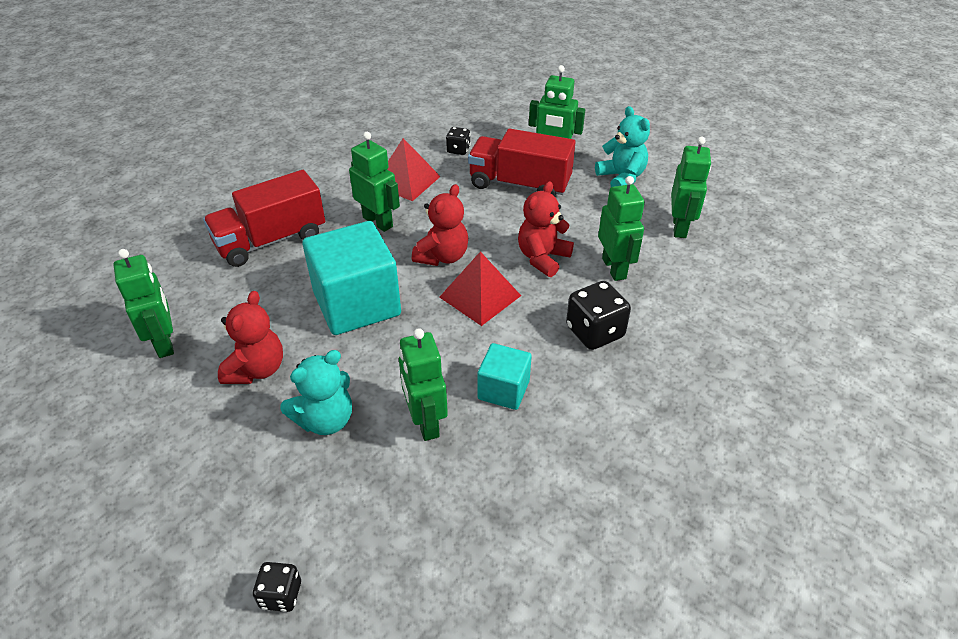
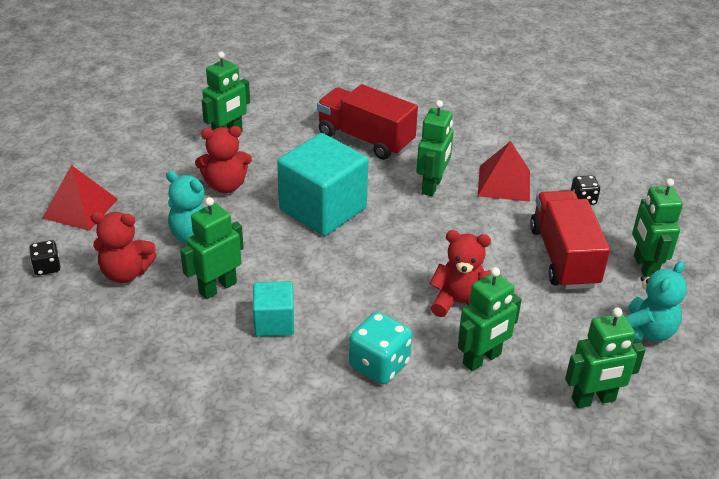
camera: 65 degrees right, 5 degrees down
red teddy bear [412,184,468,266] -> red teddy bear moved to [90,212,157,283]
red pyramid [439,251,521,326] -> red pyramid moved to [43,165,118,231]
black dice [566,281,631,350] -> turquoise dice [349,312,412,384]

